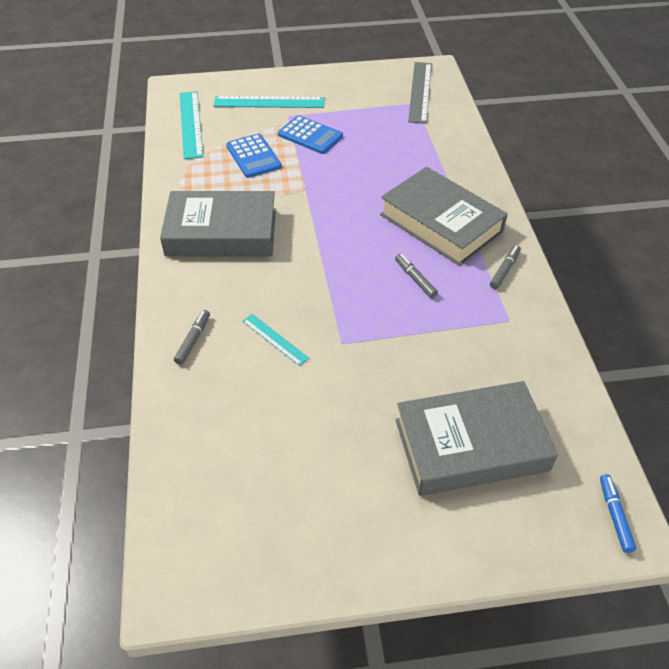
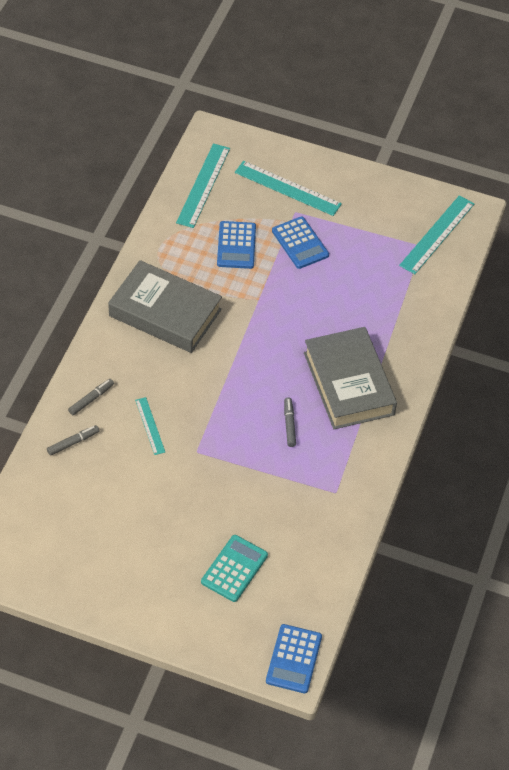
camera: 25 degrees right, 5 degrees up
grey book [395,381,558,496] -> turquoise calculator [201,535,268,602]
grey ruler [408,62,432,124] -> turquoise ruler [399,195,475,274]
grey marker [490,245,521,289] -> grey marker moved to [47,425,99,456]
blue marker [600,474,636,553] -> blue calculator [266,624,322,693]

